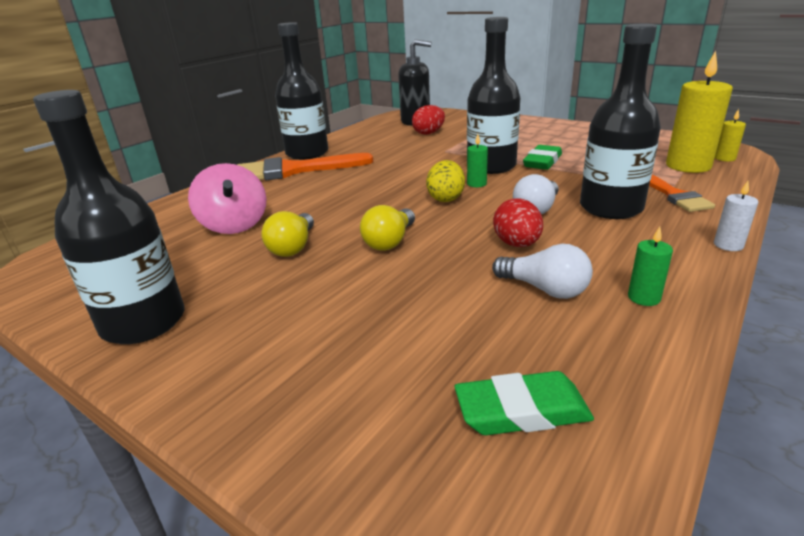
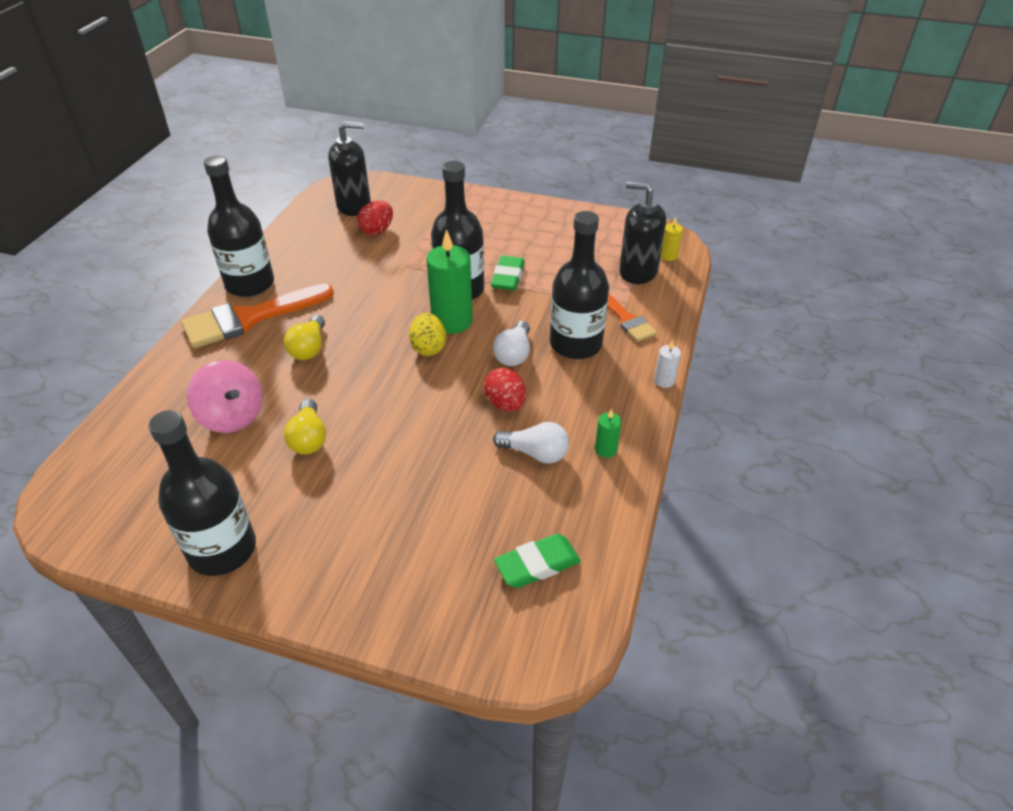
camera: 20 degrees left, 15 degrees up
yellow light bulb [360,205,415,251] -> yellow light bulb moved to [284,315,325,360]
green candle [467,134,488,187] -> green candle [426,229,473,334], size x2.14
yellow candle [666,51,733,173] -> black soap dispenser [619,181,666,284]

